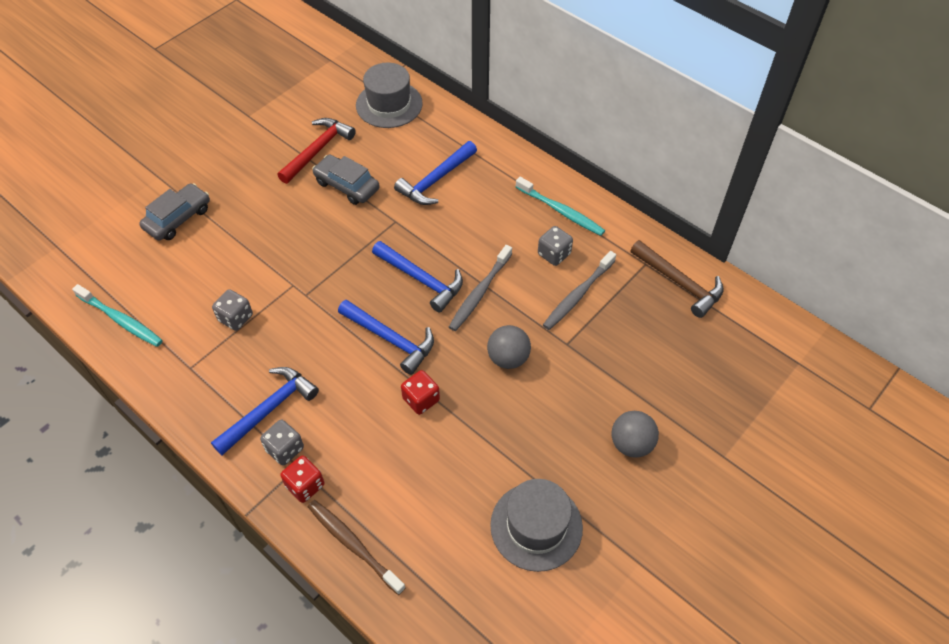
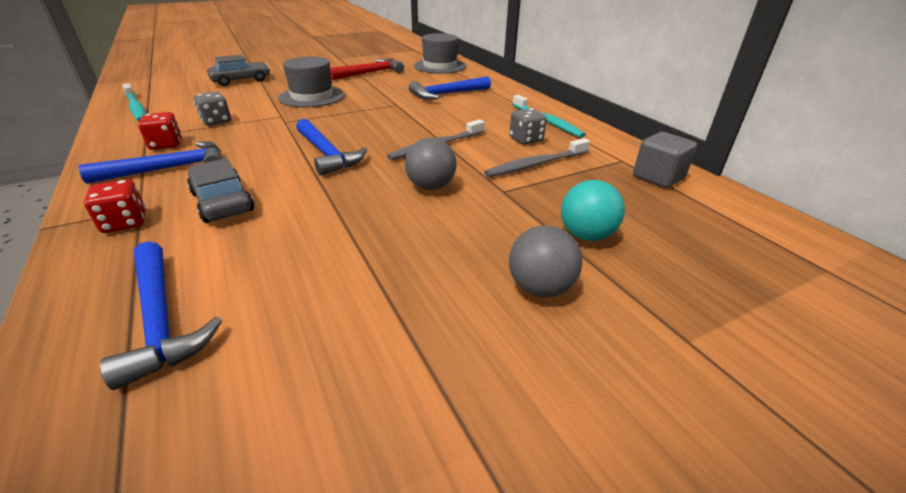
camera: 20 degrees right, 20 degrees down
grey dice [260,420,304,466] -> none
brown toothbrush [308,500,406,595] -> none
grey car [312,155,380,205] -> grey car moved to [187,158,254,223]
blue hammer [372,241,463,313] -> blue hammer moved to [100,241,222,390]
red dice [401,370,440,415] -> red dice moved to [138,112,182,150]
grey hat [490,479,583,572] -> grey hat moved to [278,56,345,107]
brown hammer [630,240,724,318] -> grey cube [633,132,697,188]
none -> turquoise ball [561,180,625,241]

